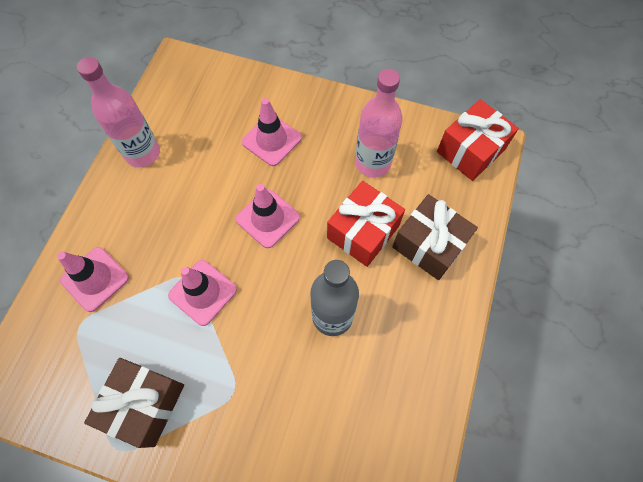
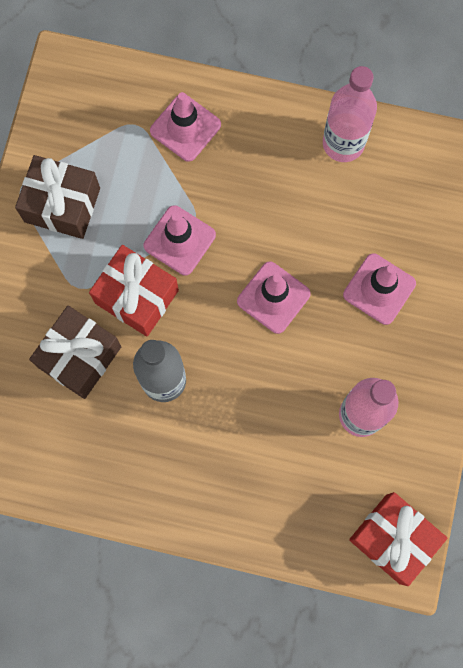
camera: 85 degrees right, 10 degrees up
red gift [327,181,405,267] -> red gift moved to [89,245,179,337]
brown gift [392,194,478,280] -> brown gift moved to [29,306,121,399]

